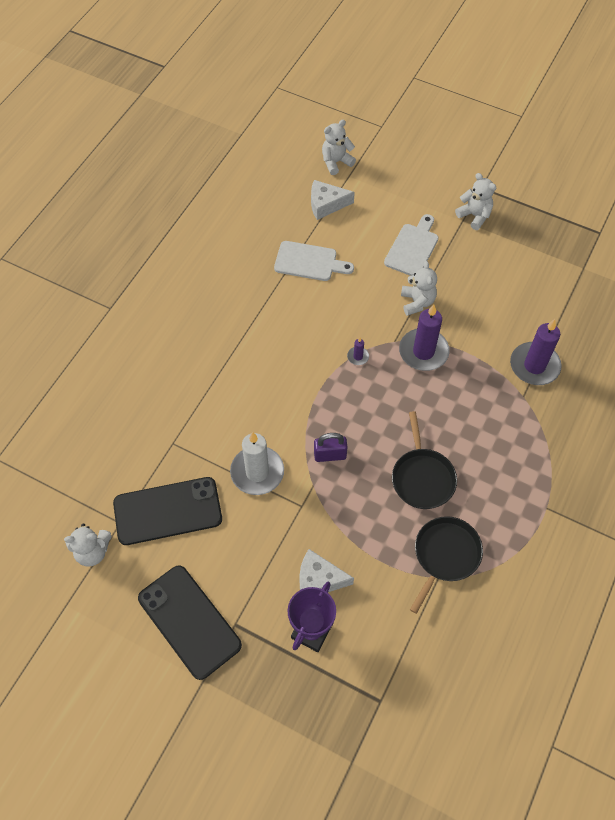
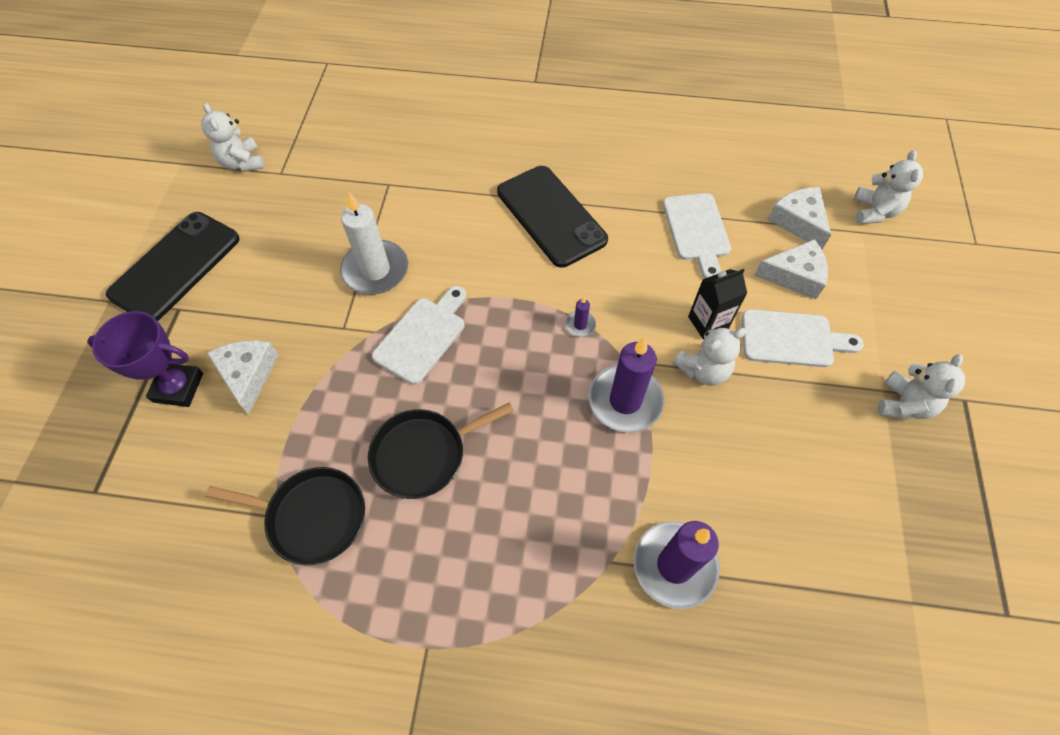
camera: 70 degrees right, 0 degrees up
black phone [113,477,222,545] -> black phone moved to [497,166,608,268]
purple padlock [314,433,347,462] -> white cutting board [372,286,466,385]
white teddy bear [322,120,356,175] -> white teddy bear turned 60 degrees clockwise [854,150,923,224]
none -> black carton [688,269,747,340]
none -> white cheese [754,239,828,299]

